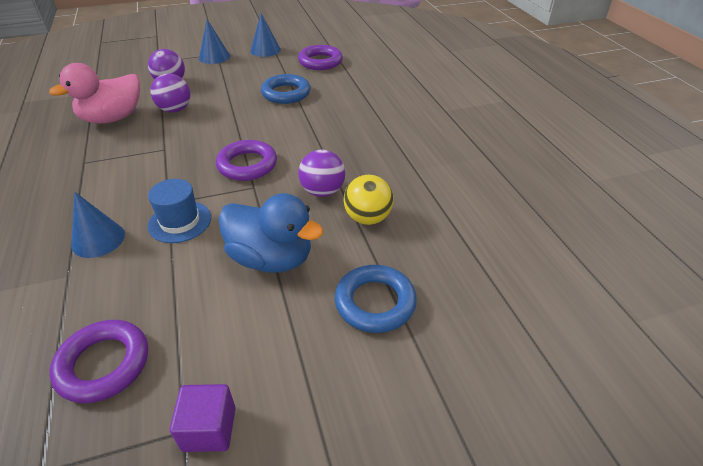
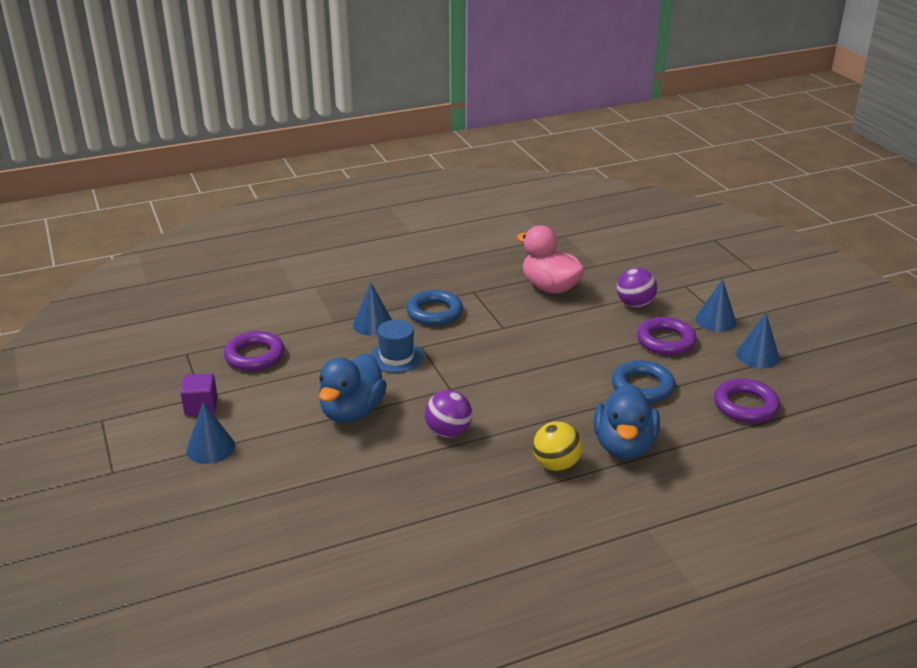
camera: 85 degrees right, 10 degrees down
purple ball [150,73,191,113] -> none
purple ring [216,140,277,181] -> purple ring moved to [637,317,697,355]
blue ring [335,265,417,333] -> blue ring moved to [406,290,463,326]
yellow ball [344,175,393,225] -> yellow ball moved to [533,422,583,471]
none -> blue cone [187,402,235,464]
none -> blue duck [594,384,660,459]

